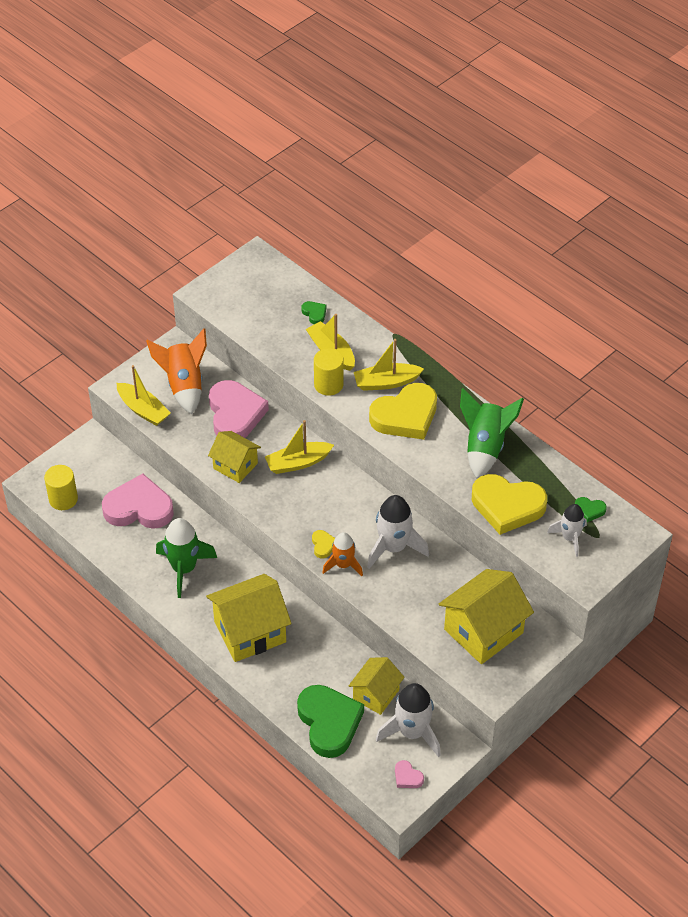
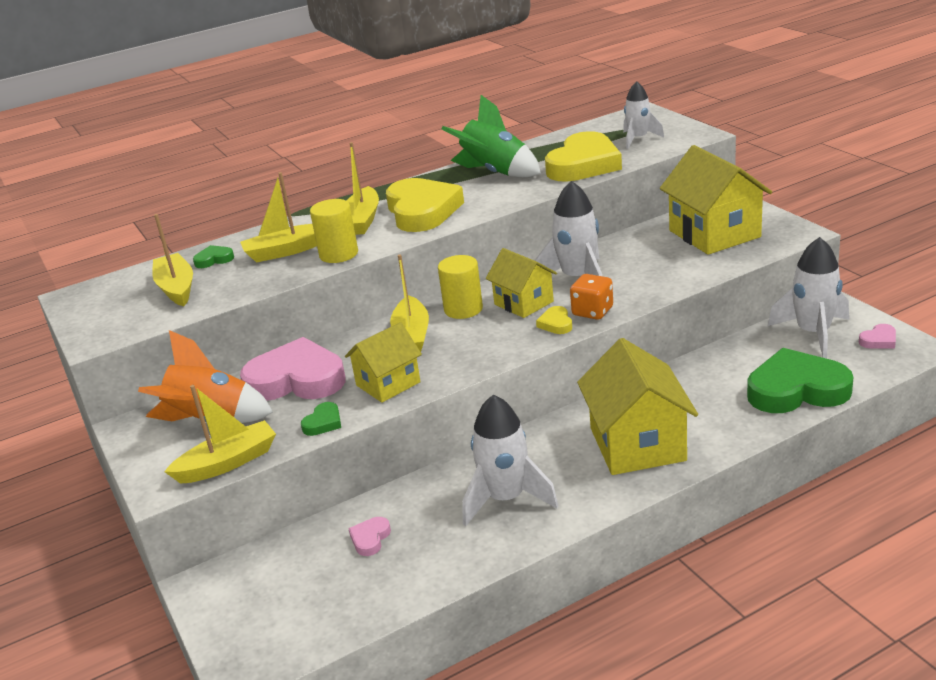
camera: 70 degrees left, 20 degrees down
yellow cylinder [44,465,78,510] -> yellow cylinder moved to [438,255,483,319]
pink heart [102,474,174,529] -> pink heart [348,517,391,556], size x0.42
green rocket [156,518,217,598] -> white rocket [462,395,558,526]
yellow heart [312,530,335,559] -> yellow heart turned 105 degrees counterclockwise [536,306,572,334]
orange rocket [322,532,363,576] -> orange dice [570,274,613,320]
yellow house [349,657,405,715] -> yellow house moved to [486,248,557,318]
green heart [575,497,607,522] -> green heart moved to [301,402,341,436]
none -> yellow boat [152,214,193,306]

